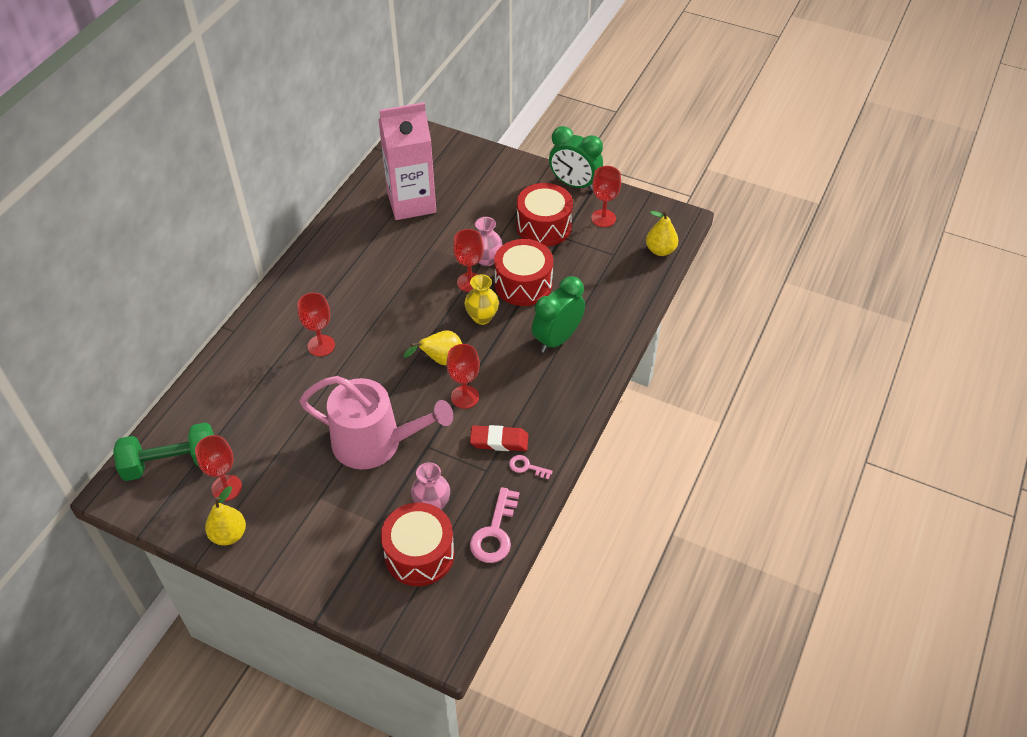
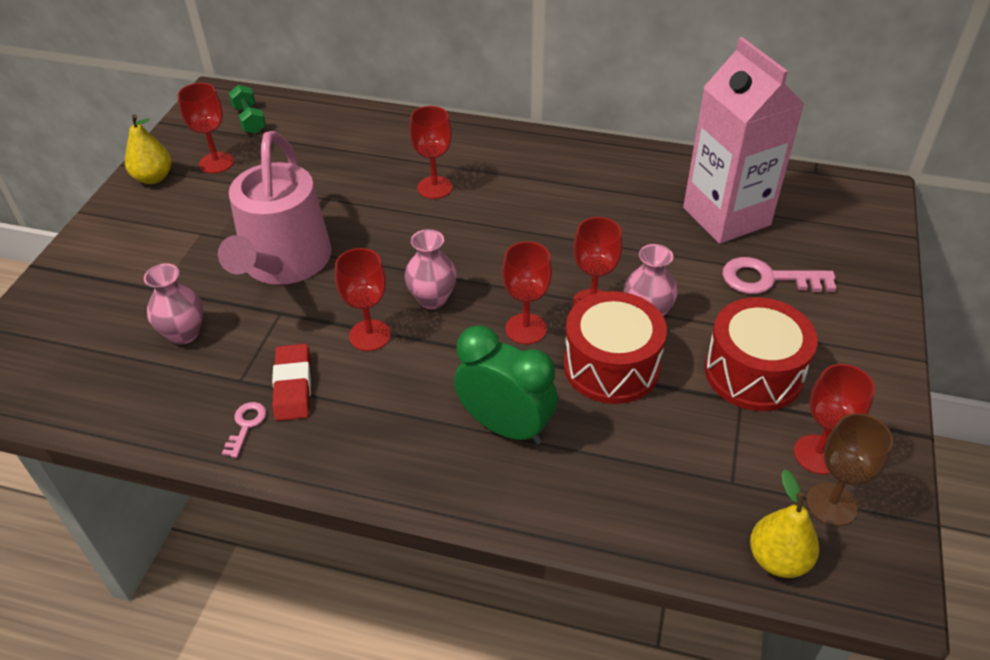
camera: 80 degrees right, 5 degrees down
green dumbbell [113,423,214,481] -> green dumbbell [229,85,266,134], size x0.56
red drum [381,502,455,586] -> none
yellow pear [404,330,462,365] -> pink vase [404,229,457,309]
yellow vase [465,274,499,325] -> red goblet [502,241,552,344]
pink key [470,487,519,563] -> pink key moved to [722,257,836,294]
green clock [549,126,603,191] -> none
none -> brown goblet [806,413,893,526]

